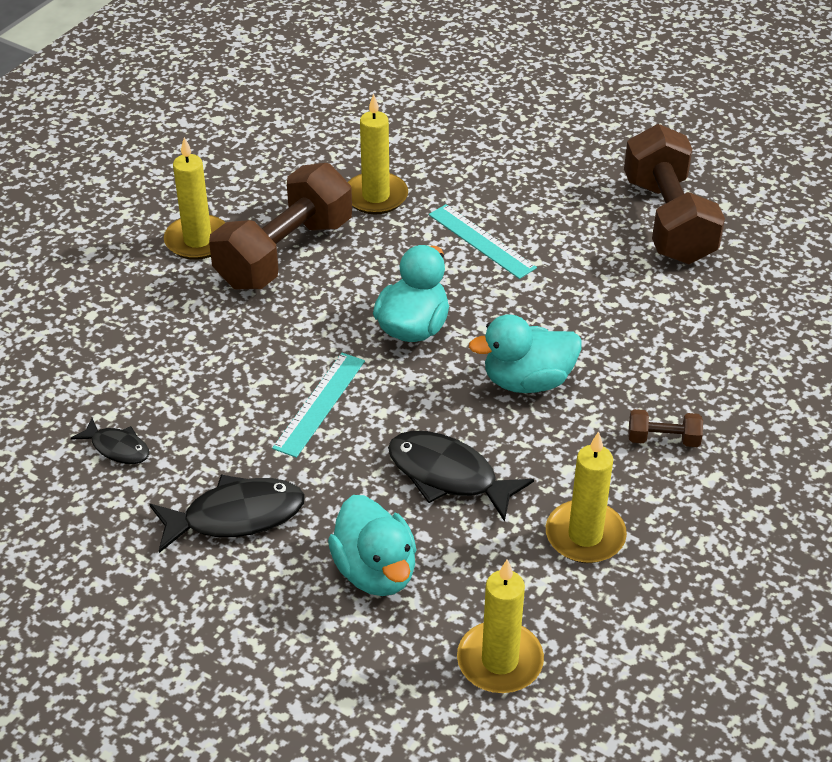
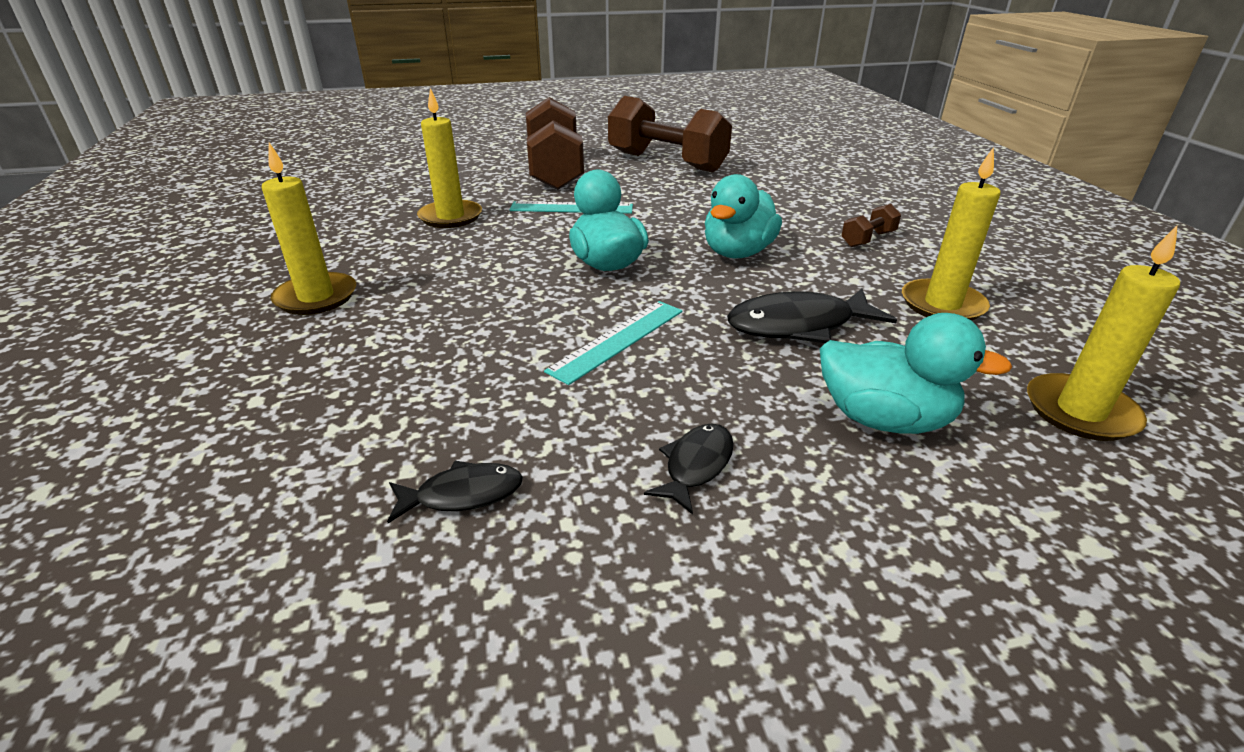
camera: 45 degrees left, 10 degrees down
black fish [150,475,305,553] -> black fish [644,423,734,515], size x0.57
brown dumbbell [209,163,352,290] -> brown dumbbell moved to [526,97,584,190]
turquoise ruler [272,353,365,458] -> turquoise ruler turned 60 degrees clockwise [544,301,683,385]

